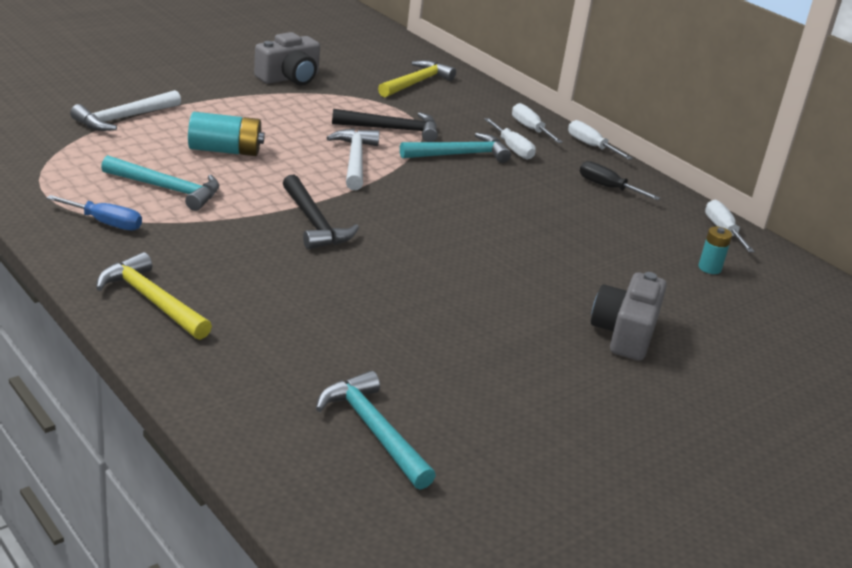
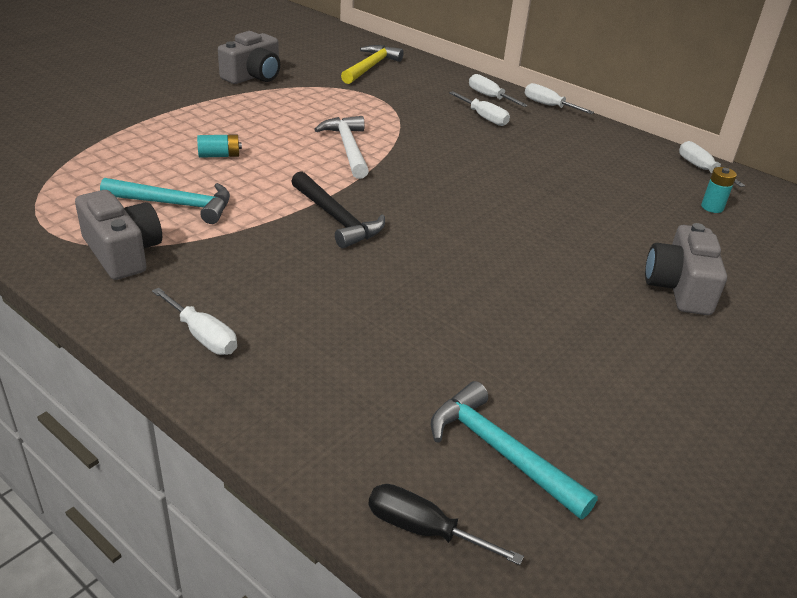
camera: 10 degrees left, 5 degrees up
blue screwdriver [46,195,142,231] -> grey camera [75,190,162,280]
white hammer [70,90,181,131] -> none
yellow hammer [96,252,212,340] -> white screwdriver [152,288,237,355]
turquoise battery [188,112,265,156] -> turquoise battery [197,134,242,158], size x0.58
black hammer [332,109,438,142] -> none
turquoise hammer [400,133,511,163] -> none
black screwdriver [579,161,660,200] -> black screwdriver moved to [368,484,524,565]

